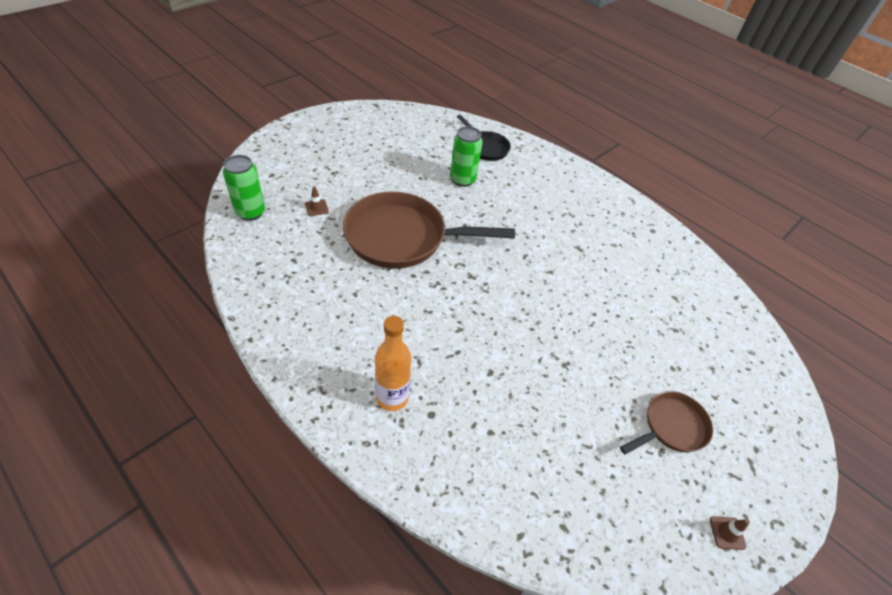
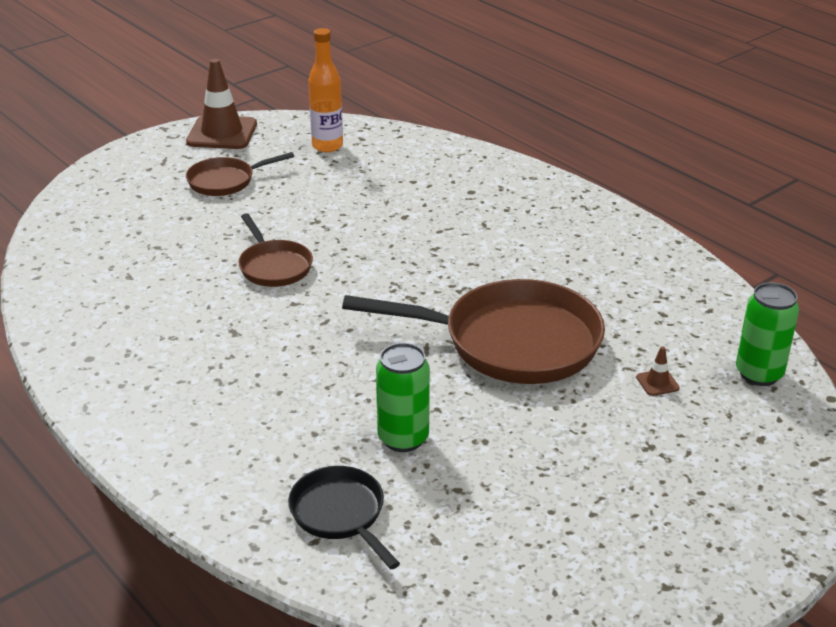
camera: 170 degrees left, 15 degrees down
orange bottle [375,316,411,411] -> orange bottle moved to [308,28,343,152]
brown traffic cone [710,516,750,550] -> brown traffic cone [186,59,257,149], size x2.40
none -> brown pan [238,213,313,287]

